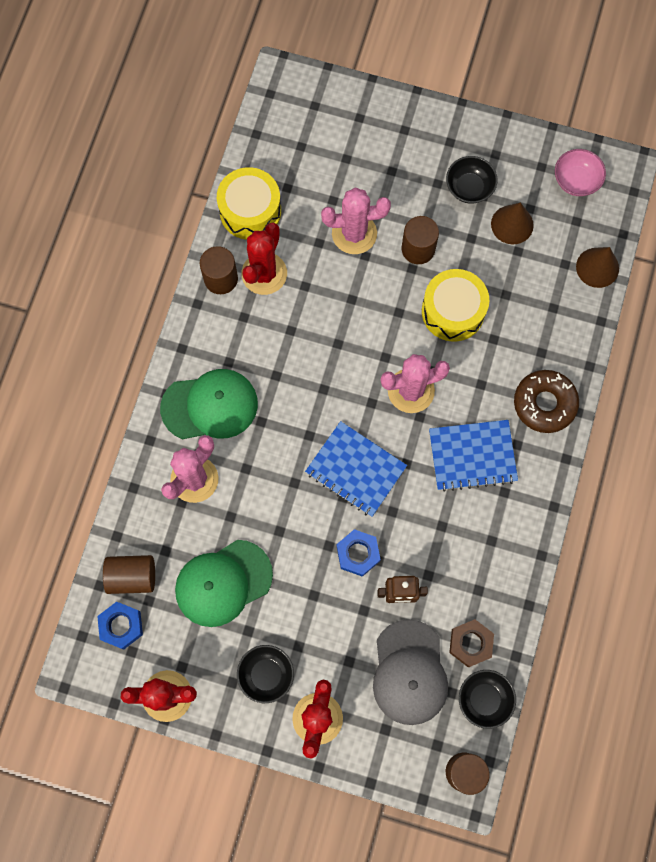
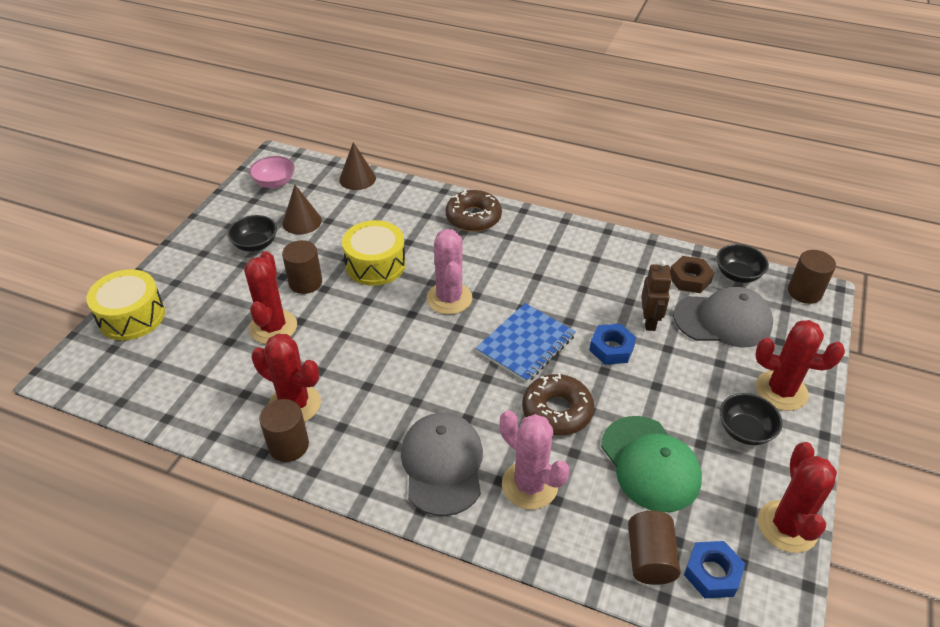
camera: 85 degrees left, 30 degrees down
green cap [160,369,258,439] -> grey cap [401,413,483,516]
yellow drum [217,167,281,240] -> yellow drum moved to [86,269,165,340]
pink cactus [321,187,391,254] -> red cactus [244,251,297,344]
blue notebook [429,420,518,492] -> none
none -> brown donut [522,373,594,435]

